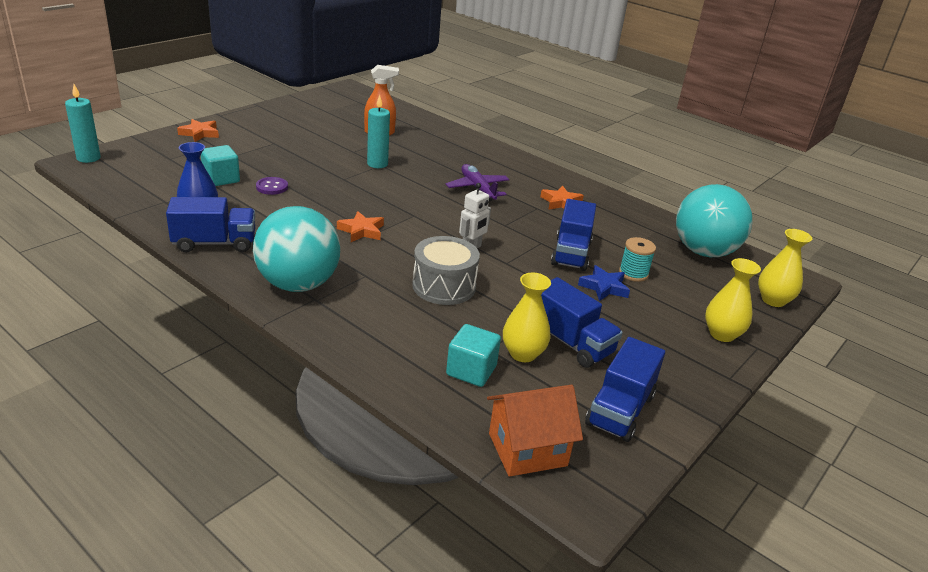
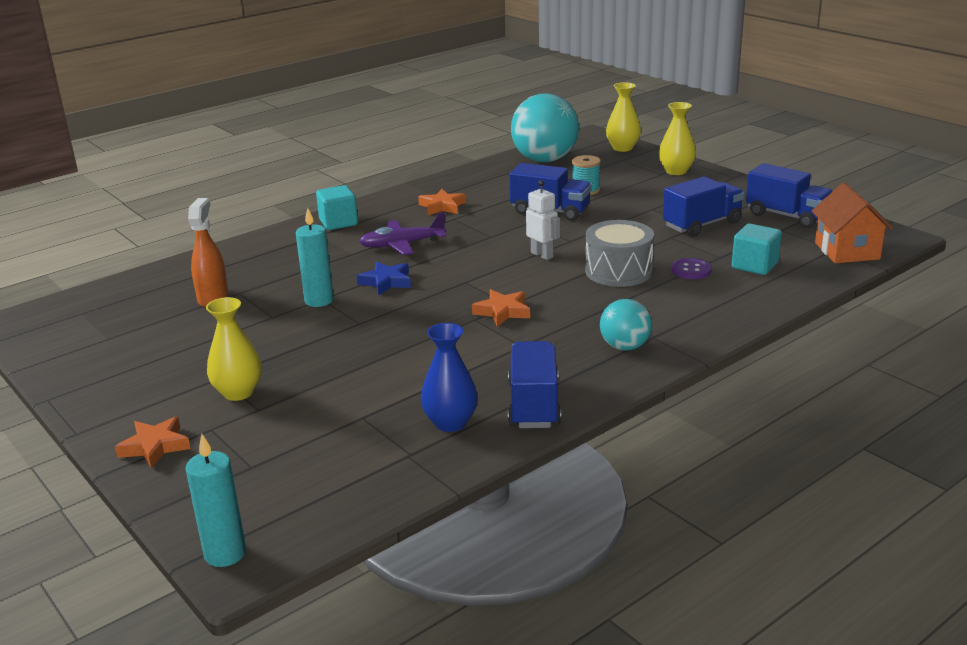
camera: 75 degrees left, 5 degrees down
turquoise cube [201,145,240,186] -> turquoise cube moved to [316,185,358,230]
turquoise ball [253,206,340,292] -> turquoise ball [600,299,652,351], size x0.53
purple button [256,177,288,195] -> purple button moved to [672,258,711,279]
yellow vase [503,273,551,362] -> yellow vase moved to [206,297,262,401]
blue star [578,265,630,301] -> blue star moved to [357,261,411,295]

